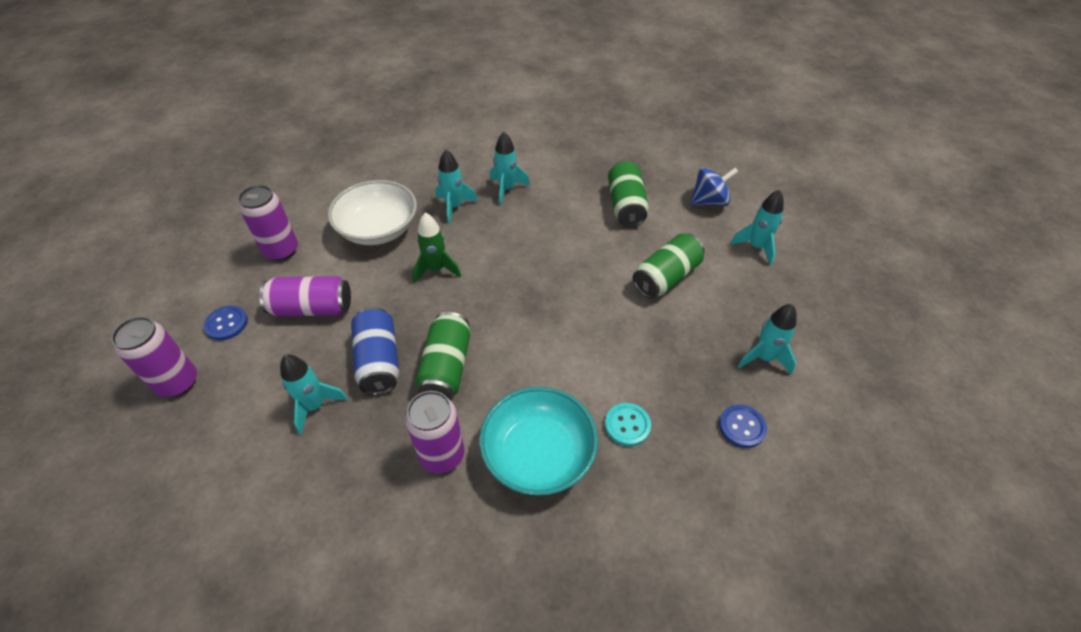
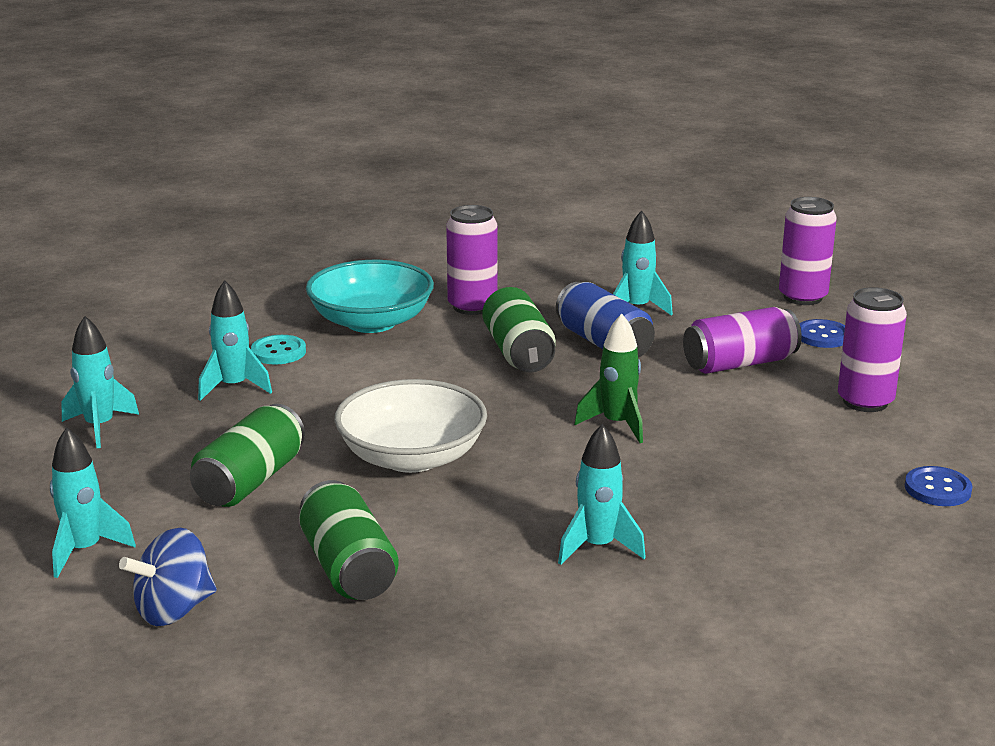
camera: 160 degrees right, 25 degrees down
white bowl [328,180,417,245] -> white bowl moved to [334,379,487,473]
turquoise rocket [435,150,478,224] -> turquoise rocket moved to [198,280,272,401]
blue button [719,404,767,448] -> blue button moved to [905,466,972,506]

